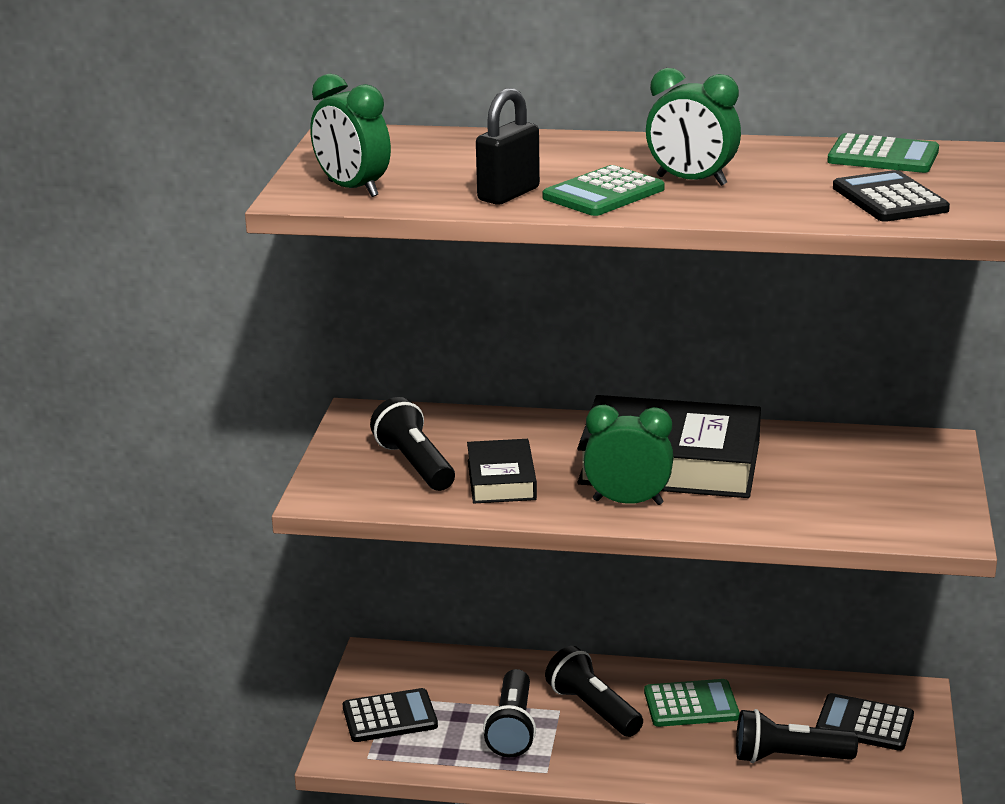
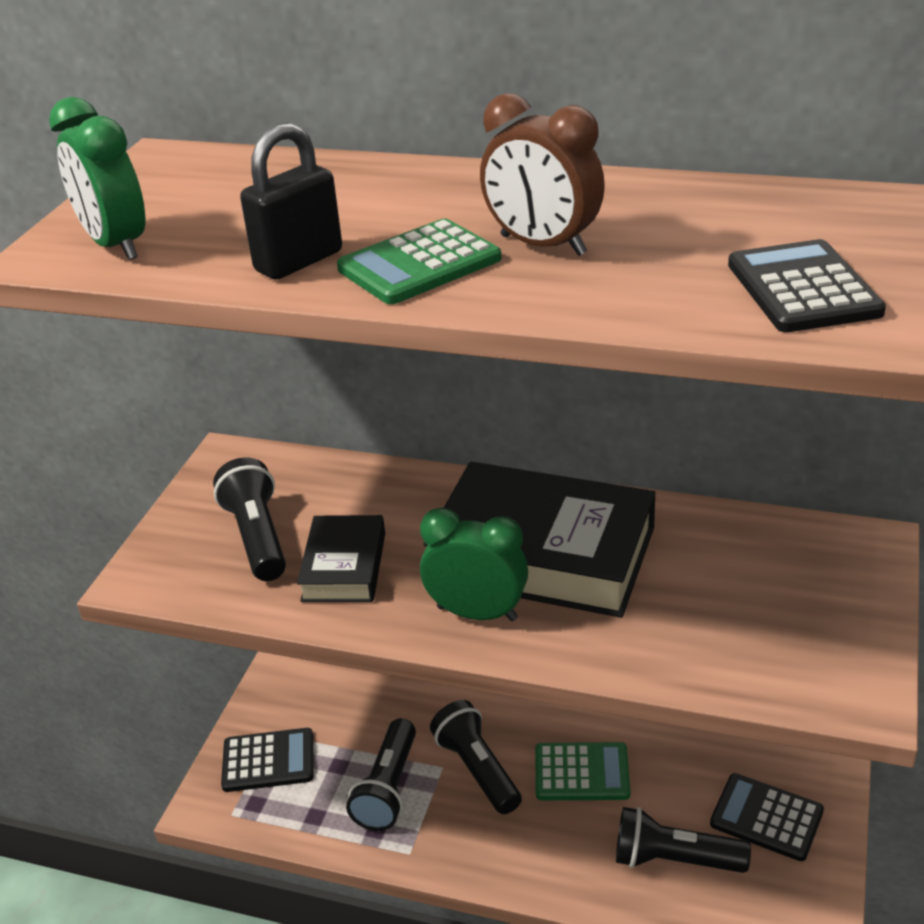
camera: 10 degrees right, 10 degrees up
green clock [646,68,741,186] -> brown clock [480,93,605,256]
green calculator [827,133,939,173] -> none

